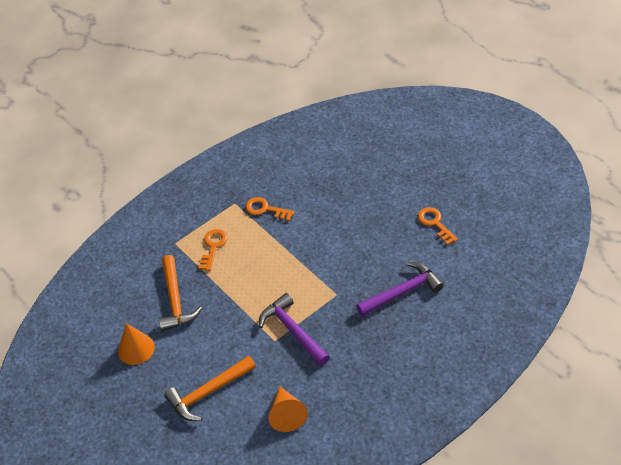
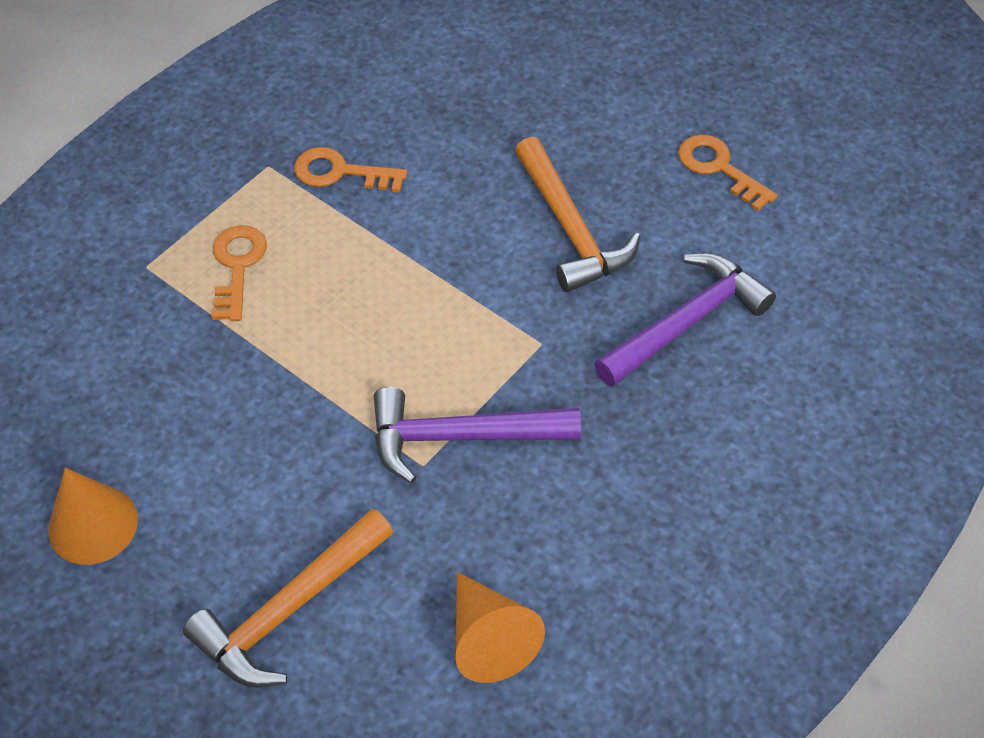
camera: 15 degrees left, 5 degrees up
orange hammer [159,255,202,331] -> orange hammer moved to [515,137,641,292]
purple hammer [259,293,330,366] -> purple hammer turned 45 degrees counterclockwise [374,387,581,483]

